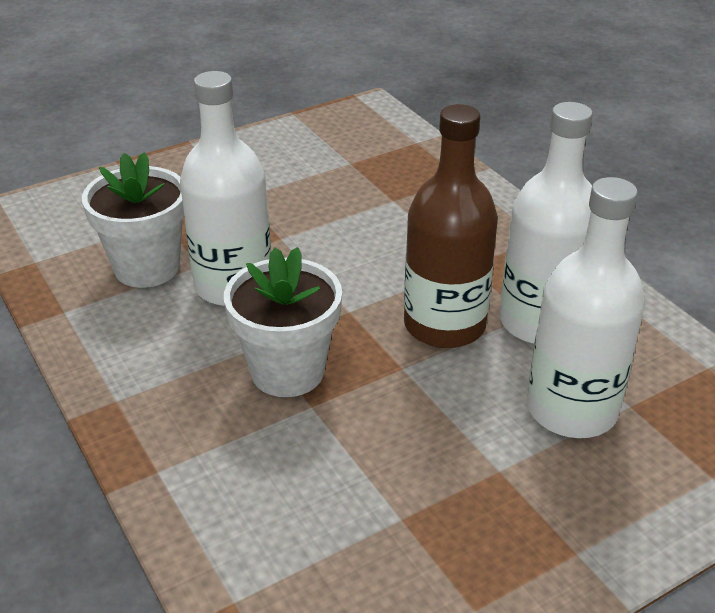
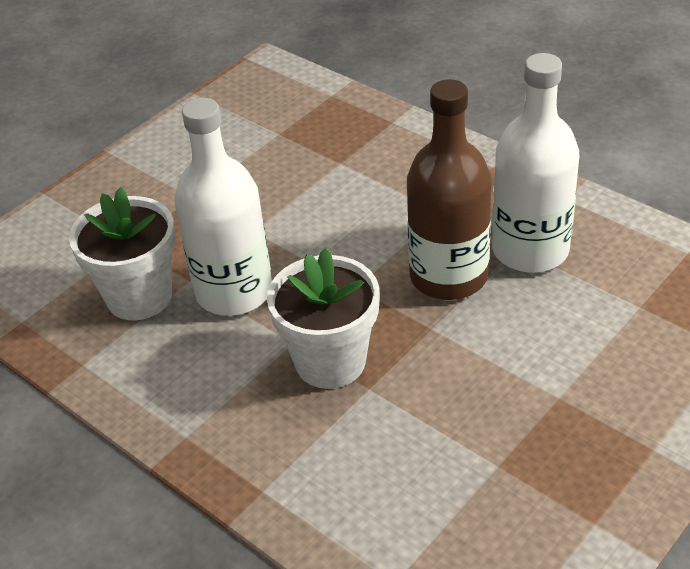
camera: 15 degrees left, 5 degrees up
white bottle [527,177,645,438] -> none

